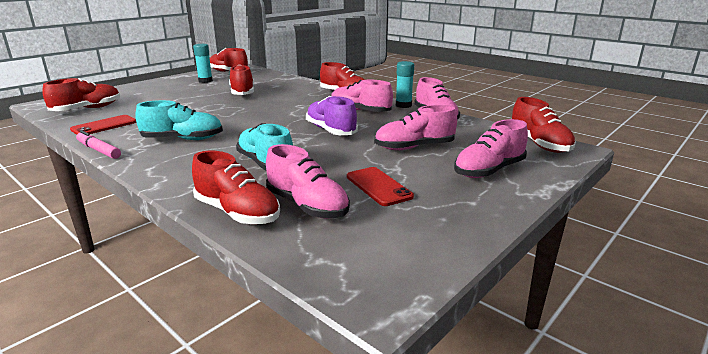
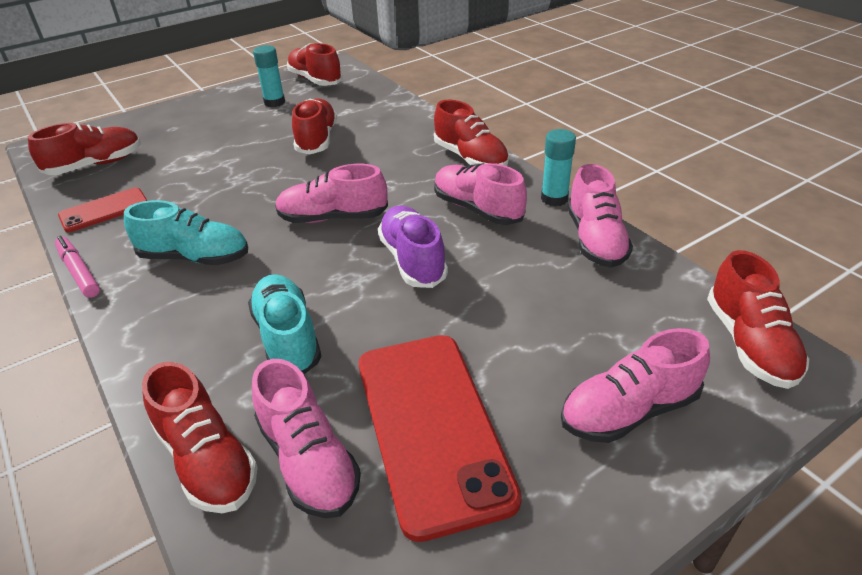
camera: 15 degrees right, 15 degrees up
red phone [347,167,414,206] -> red phone [359,335,522,542], size x1.91
pink shoe [374,105,457,150] -> pink shoe moved to [275,164,388,223]

